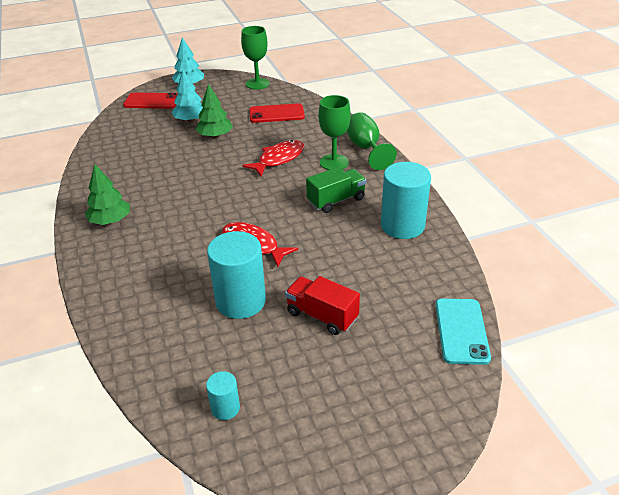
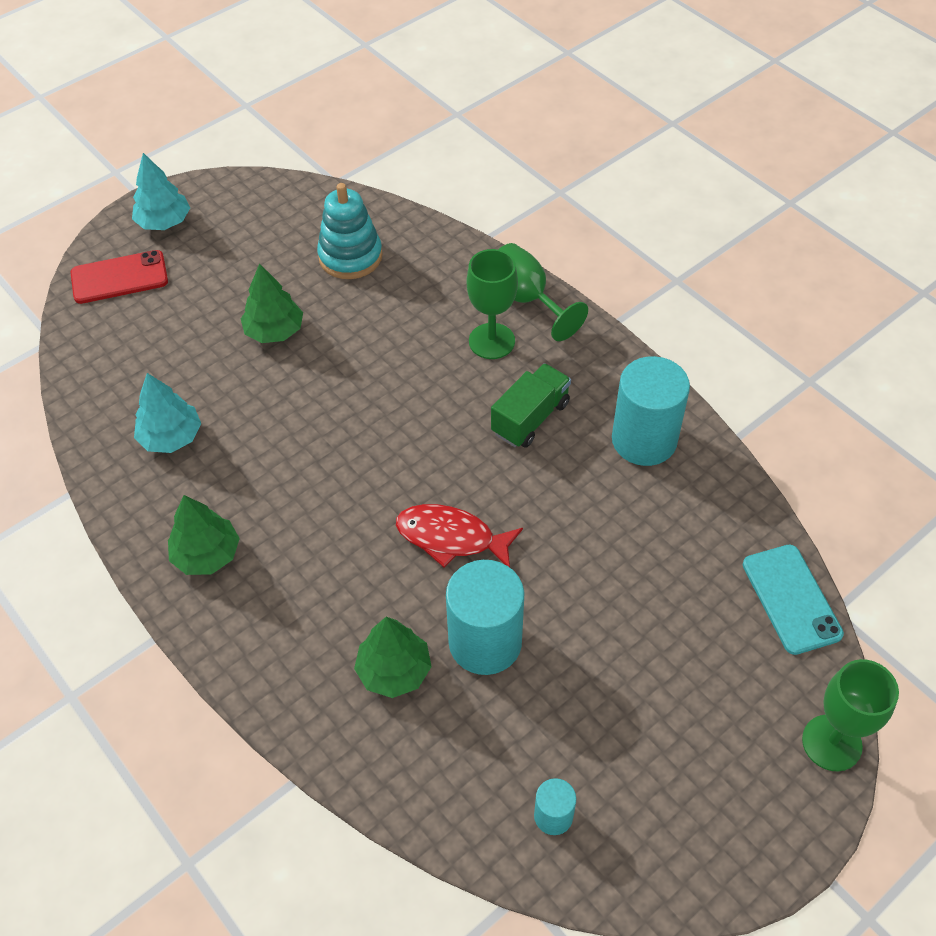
camera: 20 degrees left, 15 degrees up
turquoise tree [171,70,203,122] -> turquoise tree moved to [134,373,201,453]
green goblet [241,26,270,90] -> green goblet moved to [802,659,899,772]
red fish [242,140,304,176] -> none
red phone [249,103,305,123] -> turquoise stacking toy [317,183,383,279]
red truck [285,276,360,335] -> none
none -> green tree [354,617,432,698]

